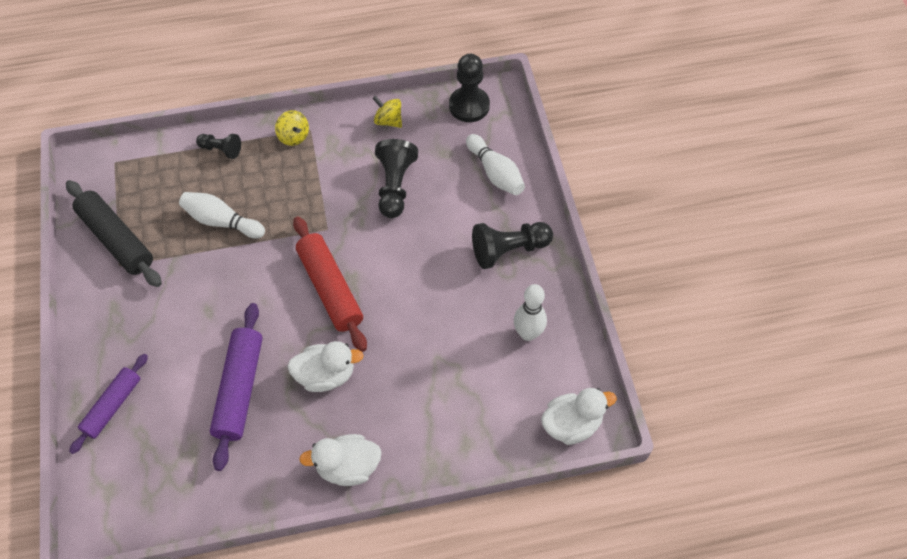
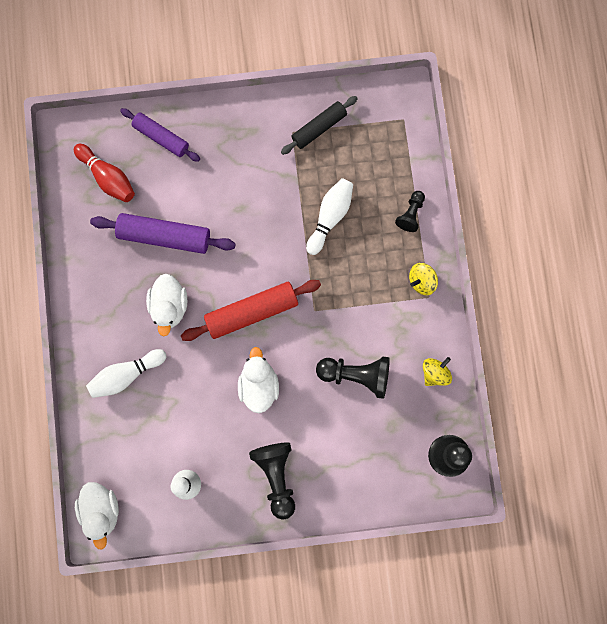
camera: 95 degrees right, 20 degrees up
black rolling pin [66,180,162,287] -> black rolling pin [281,96,358,155], size x0.66
white duck [299,434,382,486] -> white duck moved to [238,347,279,413]
white bowling pin [466,134,525,195] -> white bowling pin moved to [86,349,166,398]
none -> red bowling pin [74,144,135,202]

